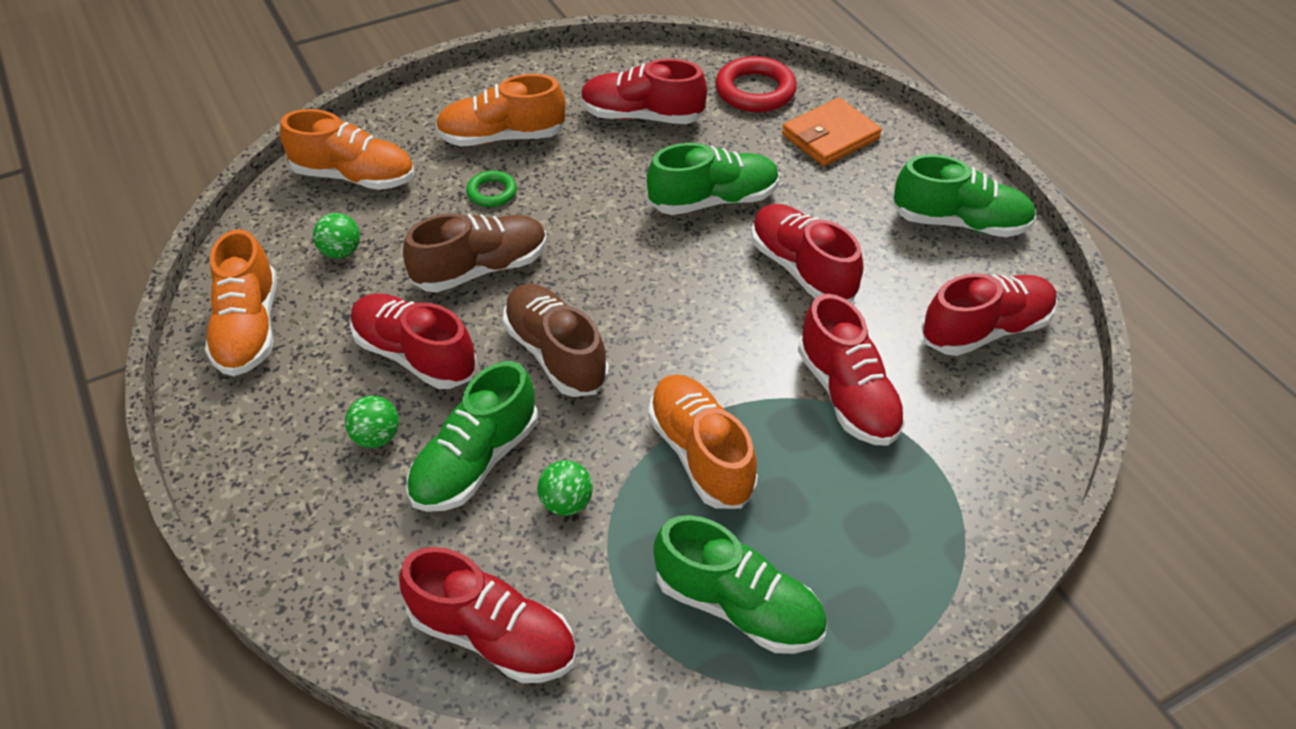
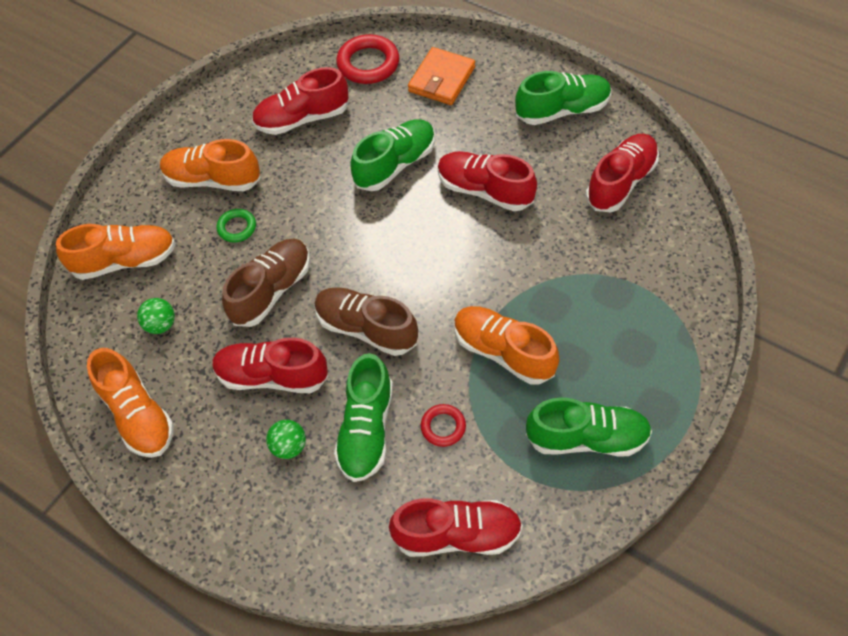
camera: 25 degrees left, 10 degrees up
orange shoe [435,74,566,146] -> orange shoe turned 45 degrees clockwise [160,139,261,191]
green ball [537,460,593,516] -> red ring [421,404,466,447]
red shoe [798,294,906,446] -> none

